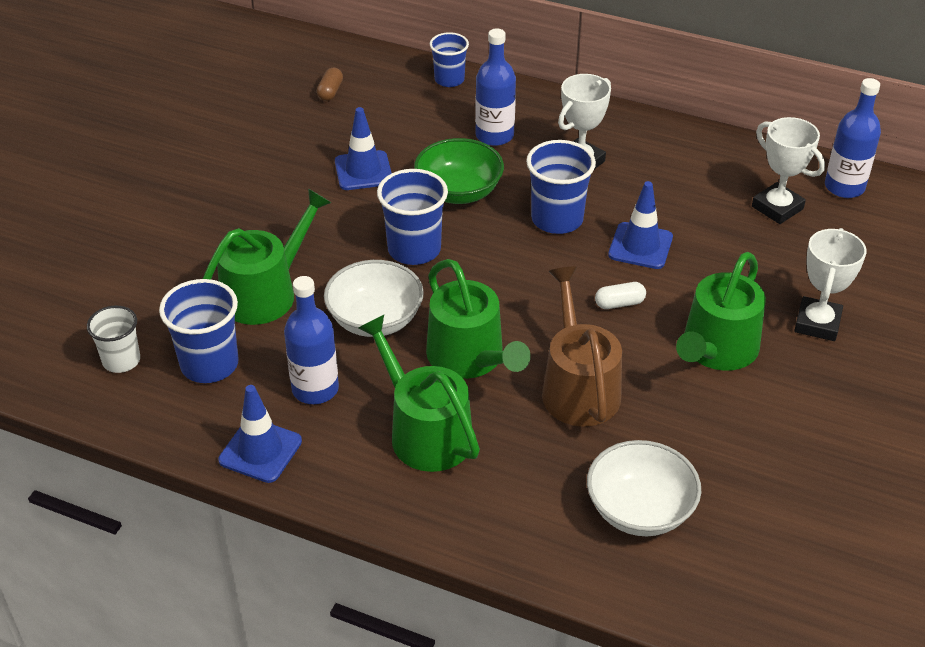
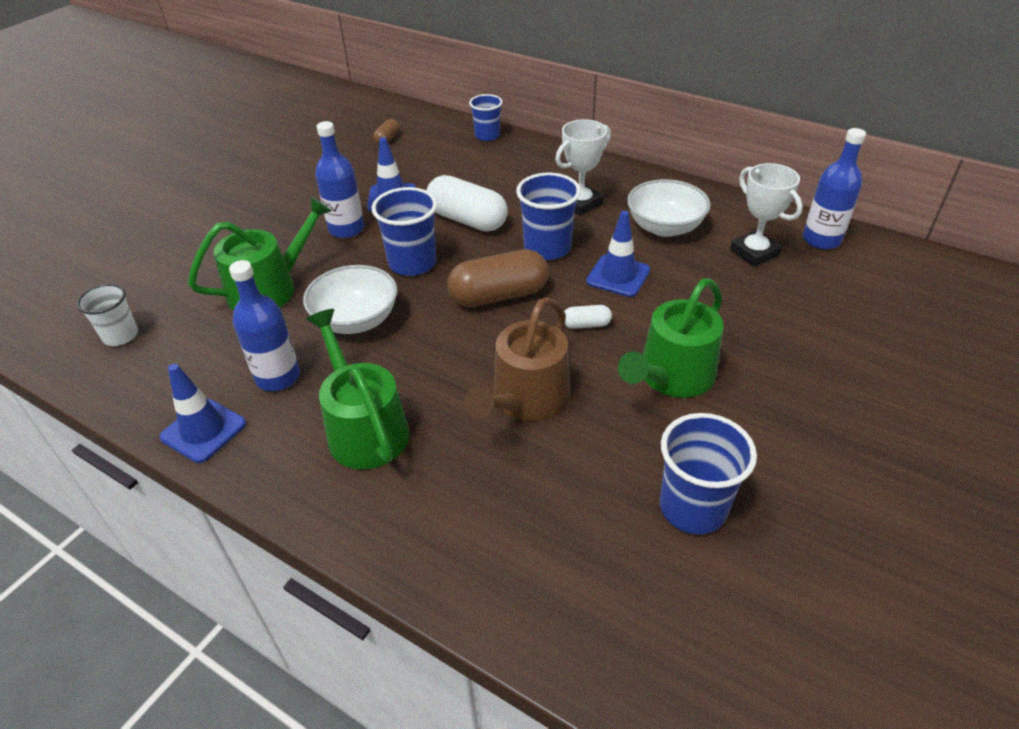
camera: 10 degrees right, 0 degrees up
blue cup [159,279,239,383] -> blue cup moved to [660,413,757,534]
green bowl [414,138,504,204] -> white capsule [426,175,508,232]
green watering can [426,259,531,379] -> none
blue bottle [475,28,516,146] -> blue bottle moved to [315,121,364,238]
brown watering can [542,266,622,427] -> brown watering can turned 150 degrees counterclockwise [464,297,571,421]
white bowl [587,440,701,536] -> white bowl moved to [627,179,711,237]
white trophy [794,228,867,341] -> none
none -> brown capsule [447,249,549,307]

